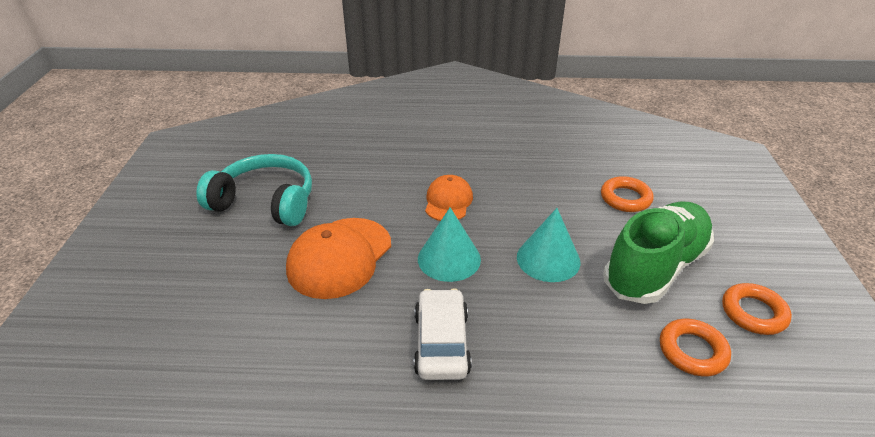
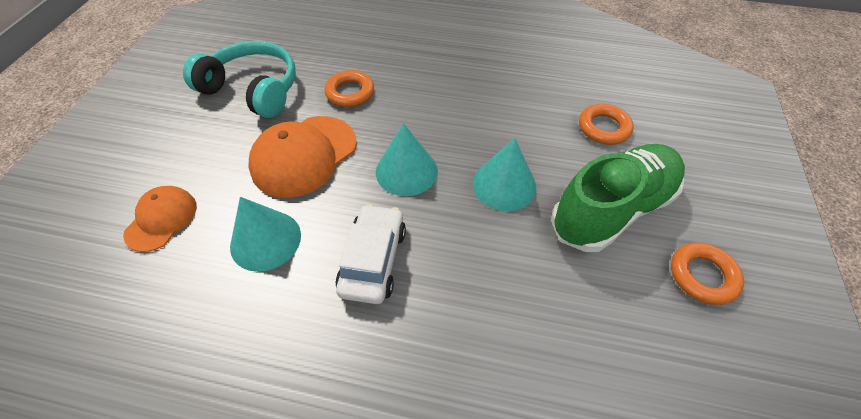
camera: 10 degrees right, 15 degrees up
orange cap [425,175,473,221] -> orange cap moved to [123,186,197,252]
orange ring [660,319,731,377] -> orange ring moved to [325,70,374,107]
none -> turquoise cone [230,197,301,272]

